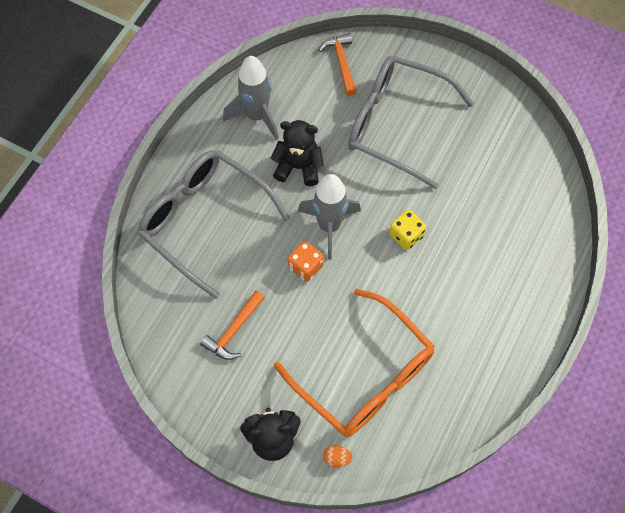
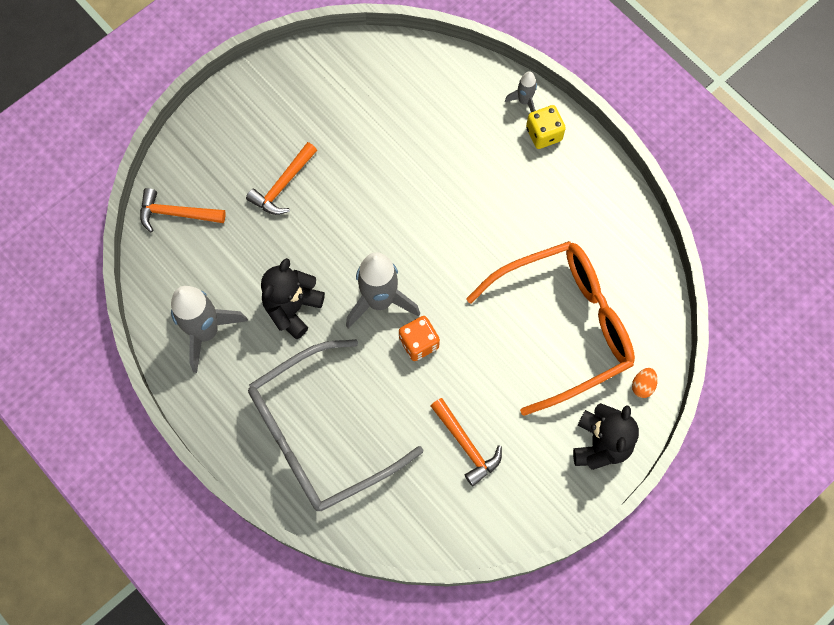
camera: 70 degrees left, 5 degrees up
grey glasses [348,56,474,189] -> orange hammer [246,142,317,215]
yellow dice [389,210,426,250] -> yellow dice moved to [526,105,566,149]
none -> grey rocket [505,71,537,112]

